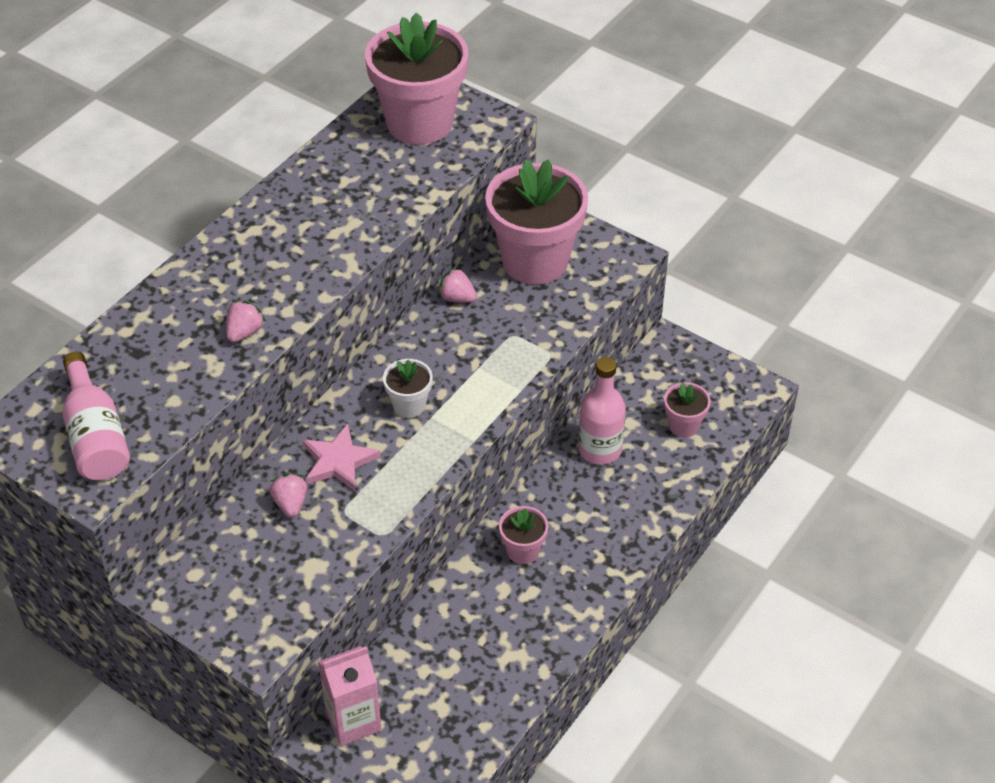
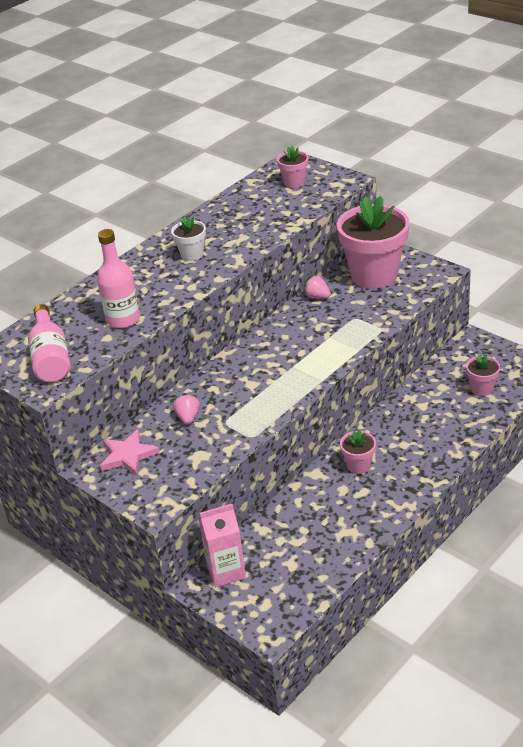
camera: 10 degrees right, 10 degrees down
pink strawberry [226,300,266,342] -> none
pink star [302,424,381,491] -> pink star moved to [100,429,160,476]
pink flower pot [365,12,468,145] -> pink flower pot [277,146,308,188], size x0.46
white flower pot [383,359,433,418] -> white flower pot moved to [171,216,206,261]
pink bottle [578,357,626,465] -> pink bottle moved to [97,229,140,328]

